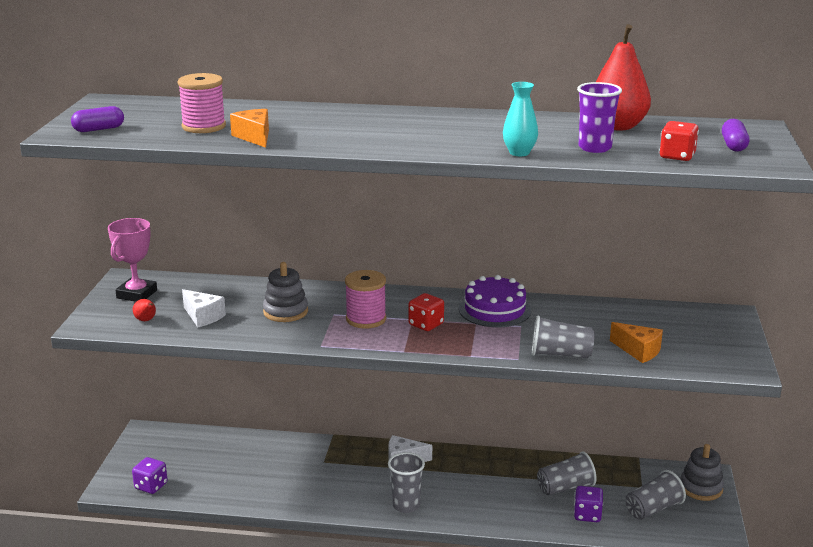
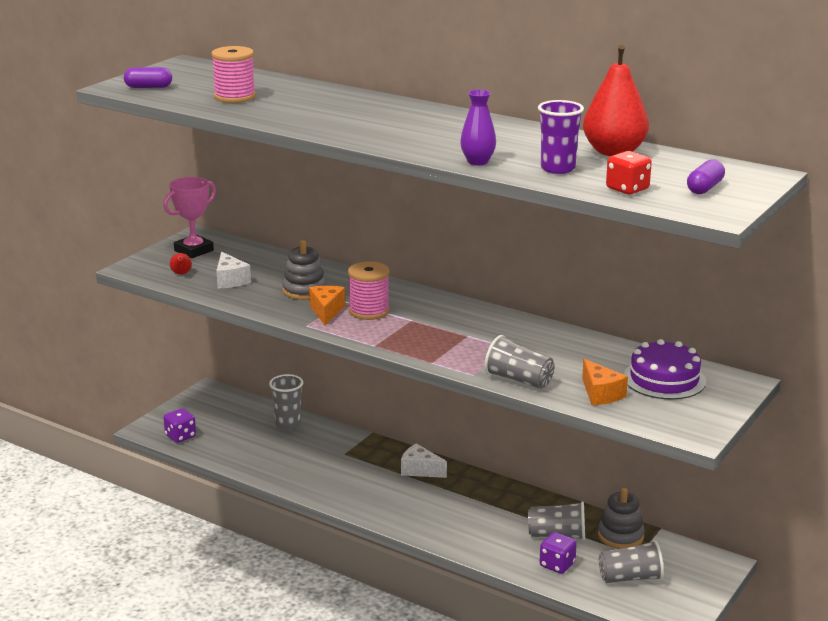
camera: 25 degrees right, 0 degrees up
orange cheese [230,109,269,148] -> orange cheese moved to [309,286,345,325]
grey cup [388,452,425,513] -> grey cup moved to [269,374,303,430]
red dice [408,293,444,331] -> none
purple cake [459,275,531,327] -> purple cake moved to [623,339,706,399]
turquoise vase [503,82,538,156] -> purple vase [460,90,496,165]
grey stacking toy [681,444,724,501] -> grey stacking toy moved to [598,488,645,549]

